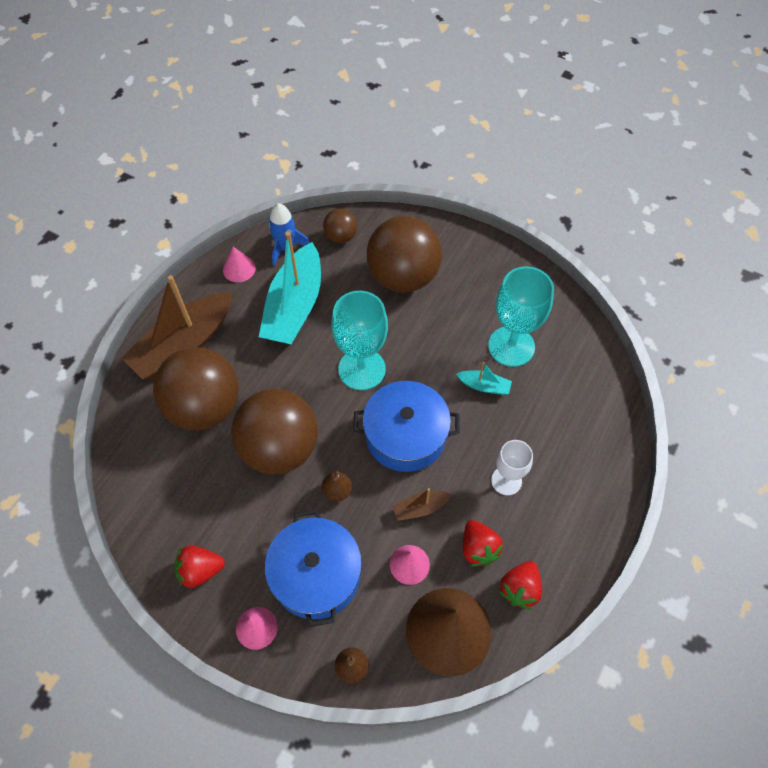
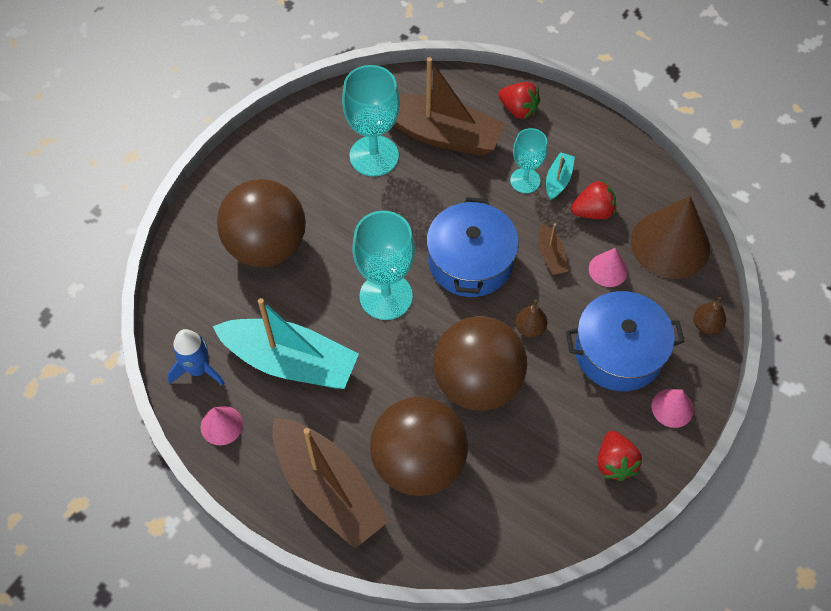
camera: 85 degrees left, 0 degrees up
brown ball [323,208,357,243] -> none
turquoise boat [456,362,512,395] -> turquoise boat moved to [546,152,575,201]
white goblet [491,440,533,496] -> turquoise goblet [510,128,548,193]
red strawberry [499,561,542,609] -> red strawberry moved to [498,82,540,119]
none -> brown boat [394,57,505,156]

